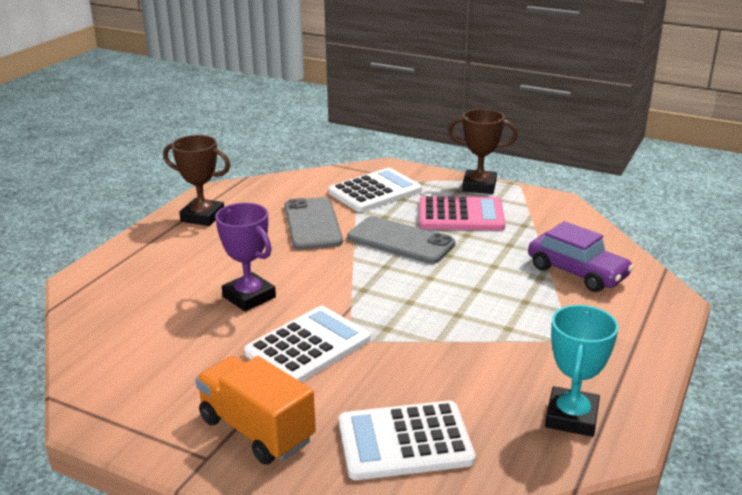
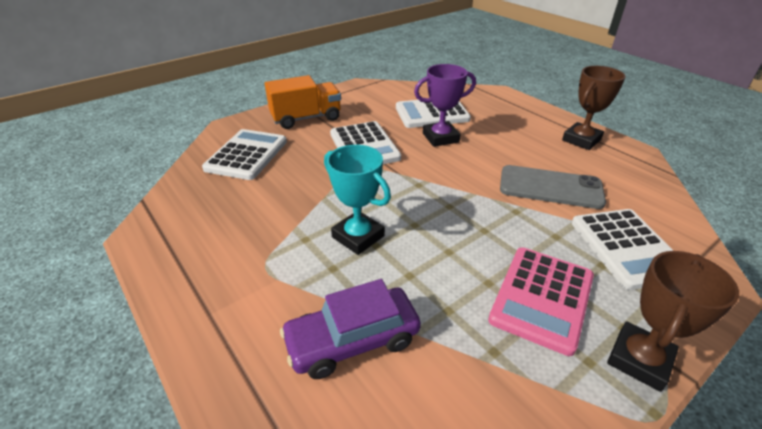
camera: 115 degrees right, 10 degrees up
grey phone [347,216,455,264] -> none
turquoise trophy [545,305,619,437] -> turquoise trophy moved to [324,145,391,255]
none -> white calculator [396,100,471,128]

